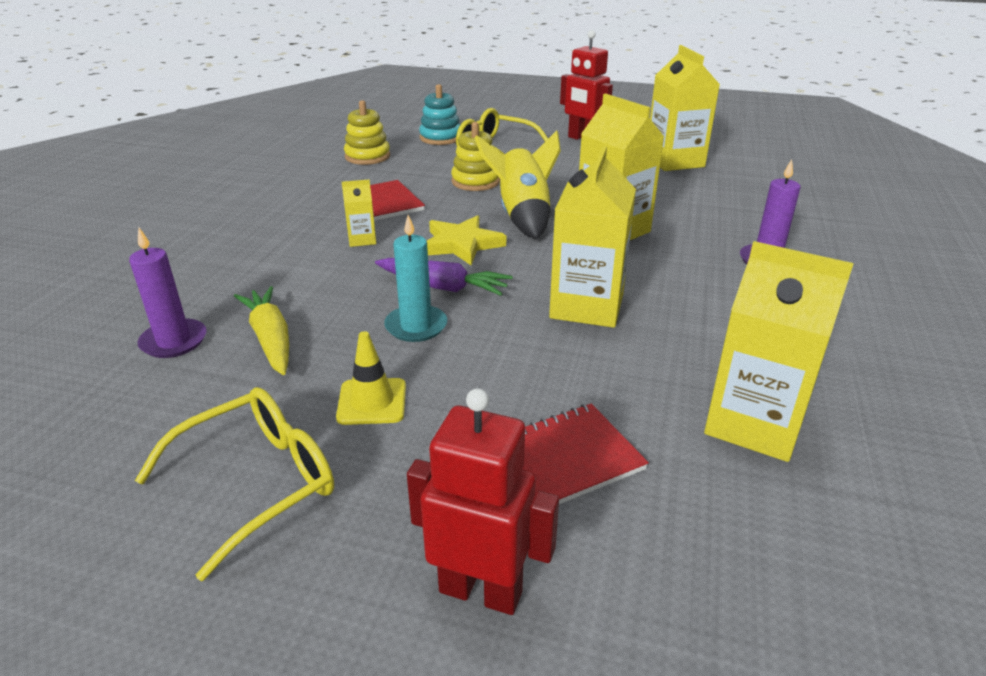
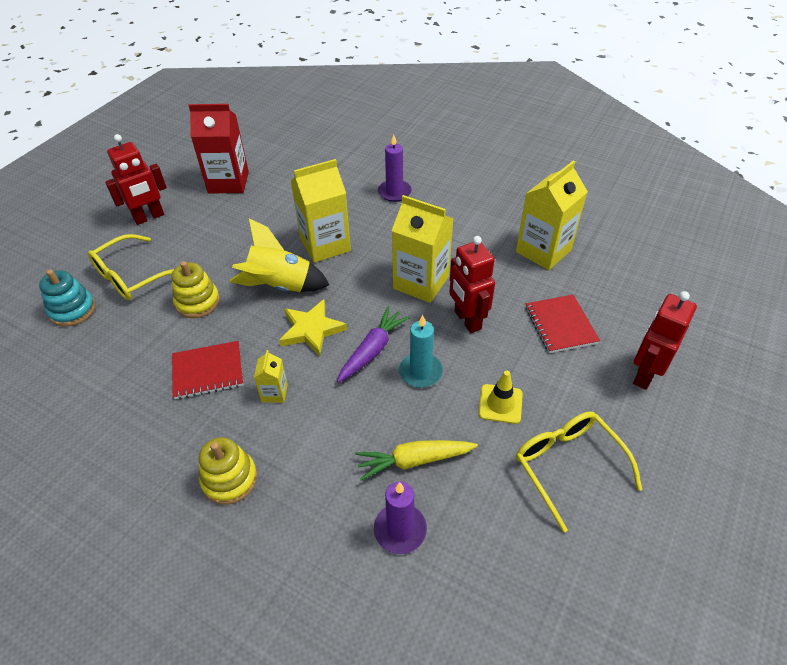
camera: 75 degrees left, 15 degrees up
yellow stacking toy [344,100,390,165] -> yellow stacking toy moved to [199,437,257,505]
yellow carton [650,45,720,171] -> red carton [188,104,249,193]
none -> red robot [449,236,495,333]

